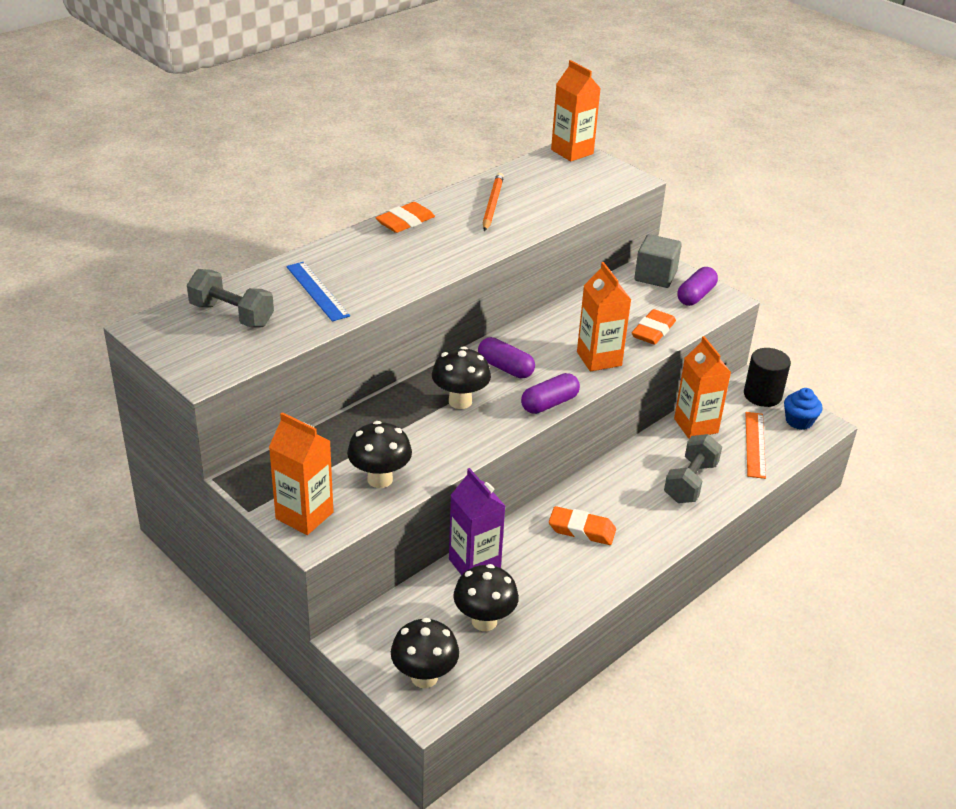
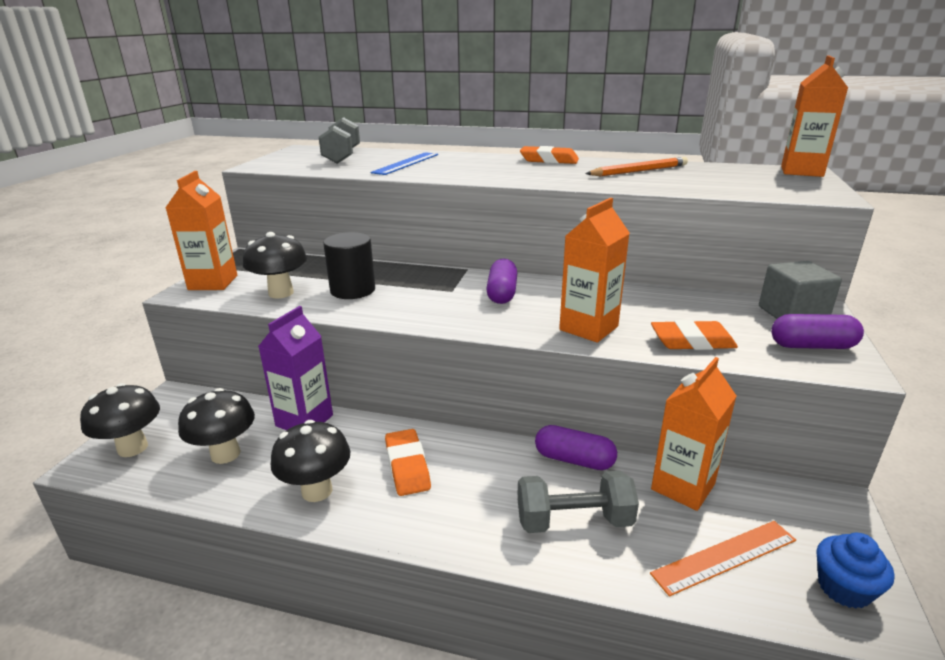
camera: 60 degrees right, 10 degrees down
black mushroom [432,346,491,409] -> black mushroom moved to [271,420,351,502]
purple capsule [521,373,580,414] -> purple capsule moved to [535,425,617,470]
black cylinder [744,348,791,407] -> black cylinder moved to [323,232,375,299]

